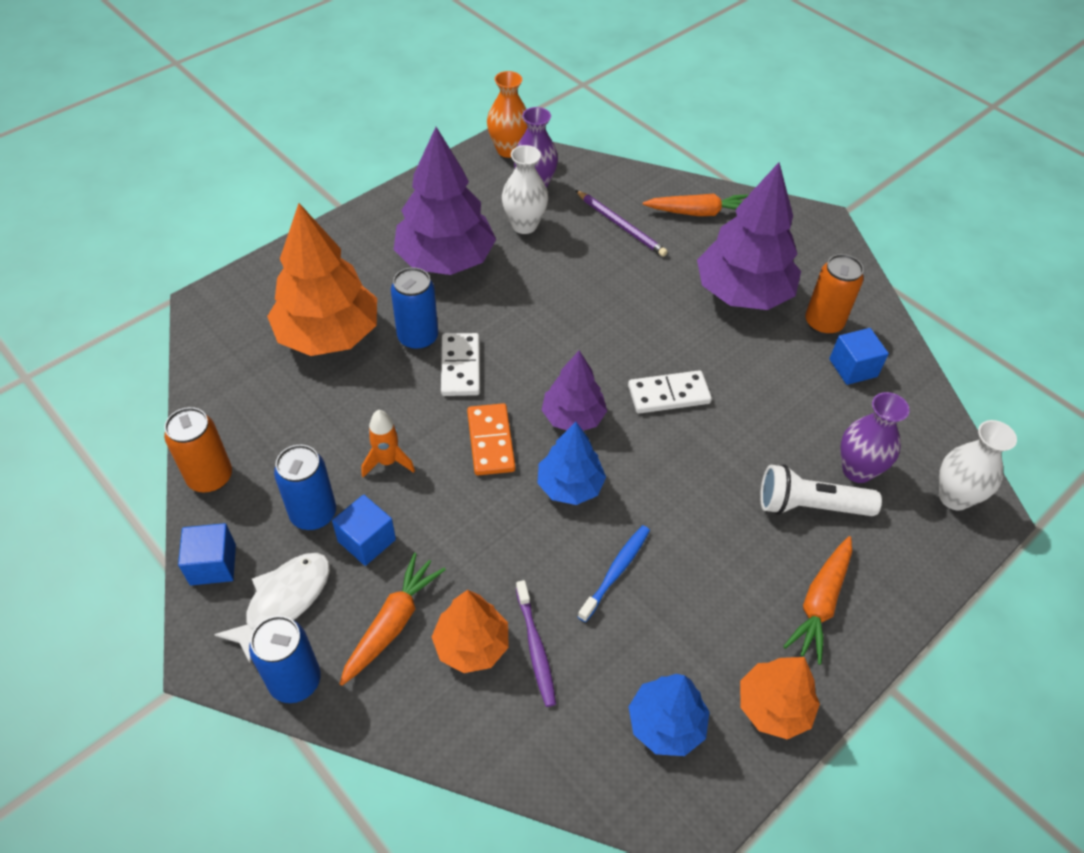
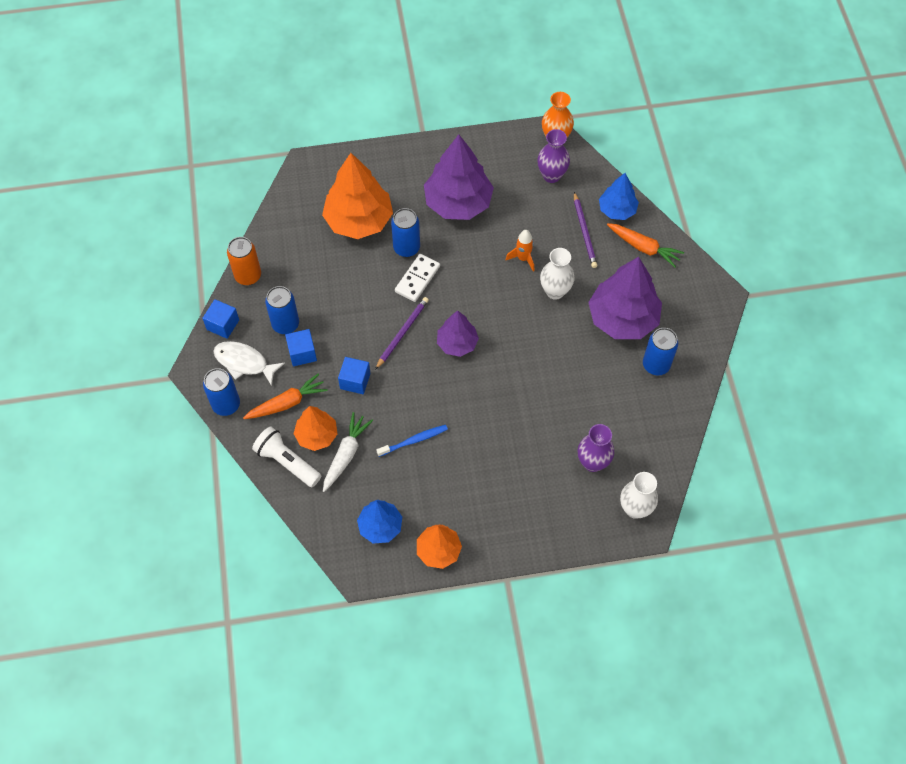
camera: 35 degrees right, 10 degrees up
white fish [214,553,330,665] -> white fish turned 135 degrees counterclockwise [213,341,285,386]
orange rocket [362,410,415,477] -> orange rocket moved to [506,230,534,271]
orange domino [467,403,515,475] -> purple pencil [375,297,429,370]
white vase [502,145,548,234] -> white vase moved to [540,248,574,300]
purple toothbrush [516,580,556,707] -> white carrot [323,412,373,492]
blue tree [537,422,606,505] -> blue tree moved to [599,173,639,220]
white domino [628,370,712,414] -> none
white flashlight [760,464,882,516] -> white flashlight moved to [252,426,321,487]
orange carrot [783,536,852,665] -> none
orange can [805,254,864,335] -> blue can [643,328,678,375]
blue cube [829,328,889,385] -> blue cube moved to [338,357,371,394]

